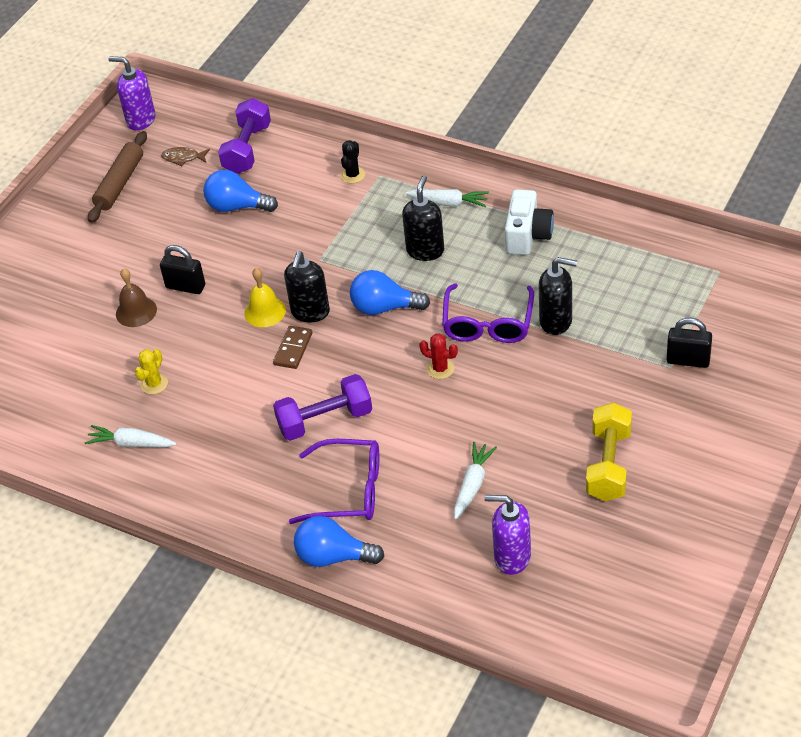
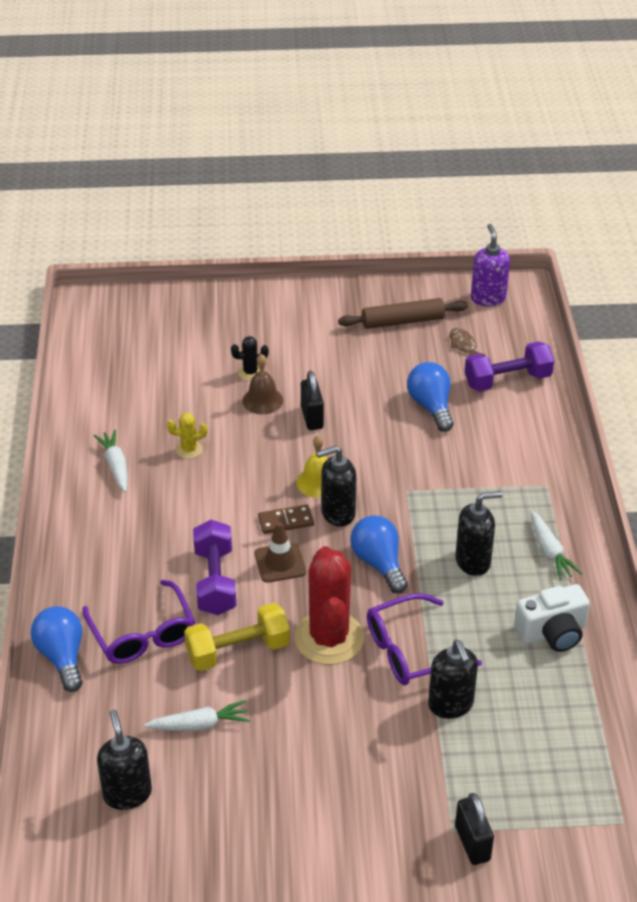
camera: 55 degrees right, 5 degrees down
purple dumbbell [273,374,372,441] -> purple dumbbell turned 45 degrees clockwise [193,520,237,615]
black cactus [340,140,365,183] -> black cactus moved to [231,336,269,381]
red cactus [419,334,458,379] -> red cactus [294,546,364,665], size x2.29
purple soap dispenser [484,495,531,575] -> black soap dispenser [97,709,152,810]
yellow dumbbell [586,403,632,501] -> yellow dumbbell moved to [184,603,290,671]
none -> brown traffic cone [255,522,306,583]

